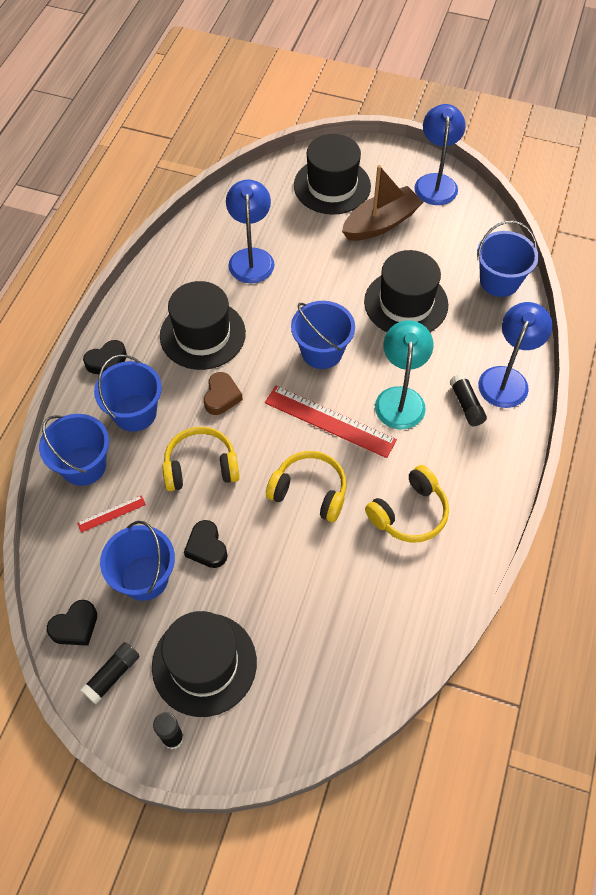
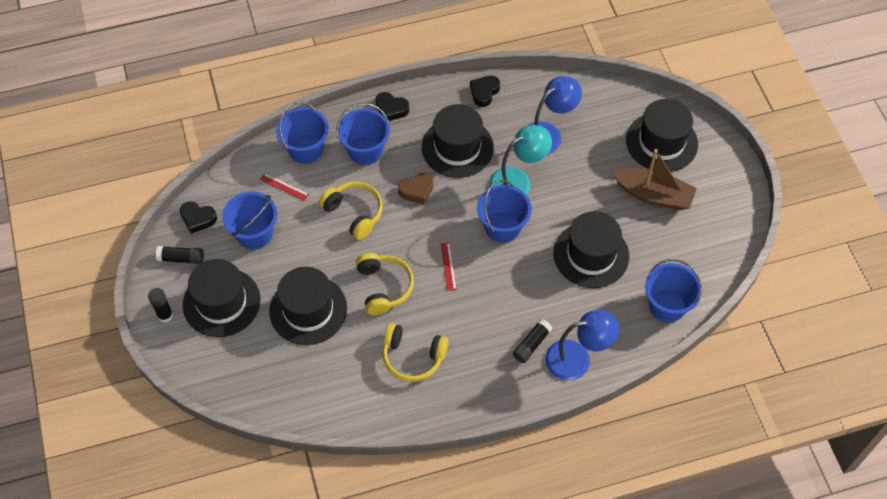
camera: 55 degrees right, 0 degrees up
black heart [184,520,228,568] -> black heart moved to [470,76,500,107]
red ruler [265,386,397,458] -> red ruler [441,242,457,291], size x0.48
turquoise lamp [375,320,434,429] -> turquoise lamp moved to [489,125,552,195]
blue lamp [414,104,466,205] -> none
none -> black hat [269,267,347,345]

